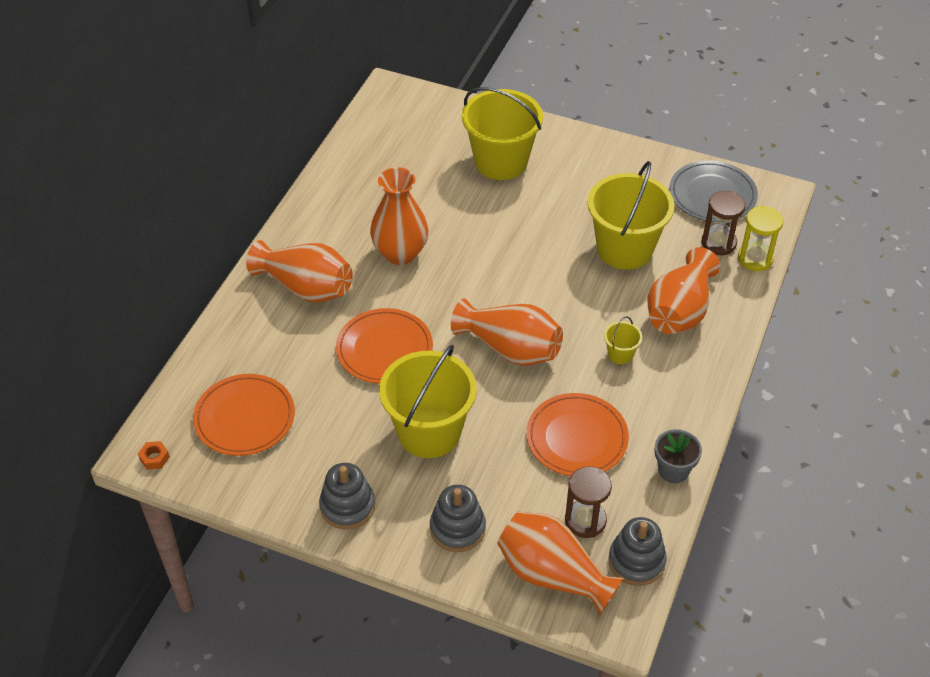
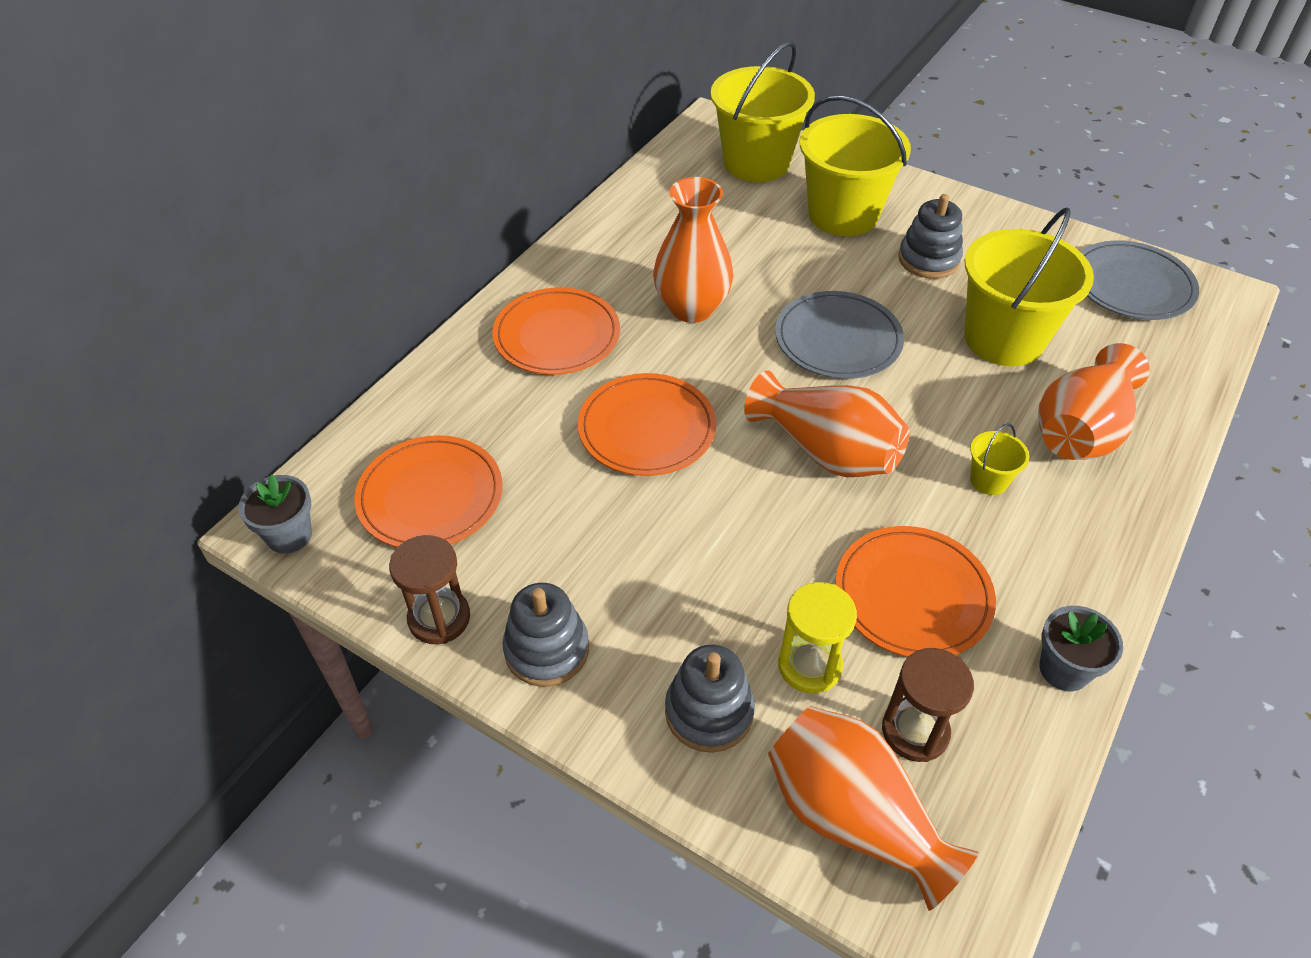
camera: 10 degrees right, 0 degrees up
orange nut [138,441,170,470] -> grey flower pot [238,474,312,554]
orange vase [246,240,353,303] -> orange plate [492,287,620,375]
yellow bucket [379,345,477,458] -> yellow bucket moved to [711,42,815,182]
grey stacking toy [608,517,667,586] -> grey stacking toy moved to [898,194,963,279]
brown hourglass [702,191,745,255] -> brown hourglass moved to [389,535,470,644]
yellow hourglass [738,206,783,271] -> yellow hourglass moved to [778,582,857,694]
none -> grey plate [775,291,904,379]

